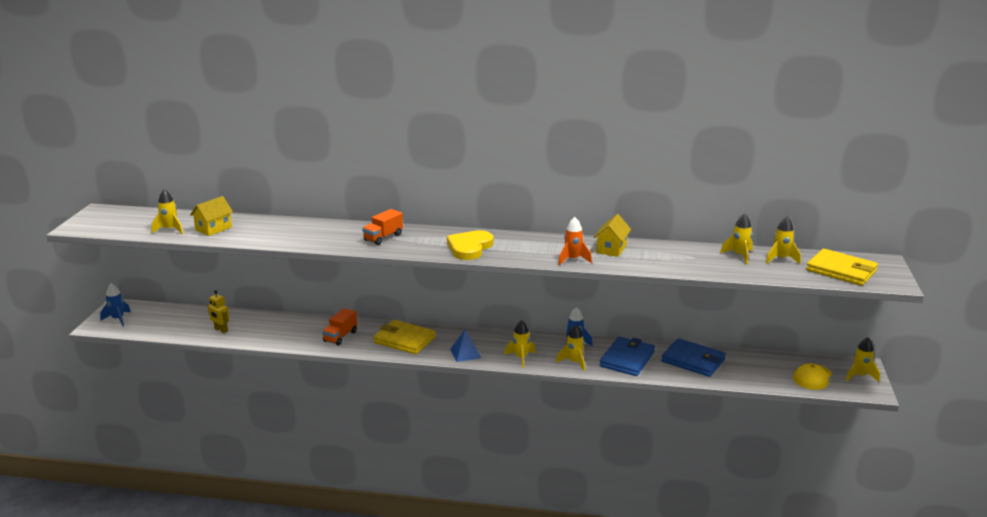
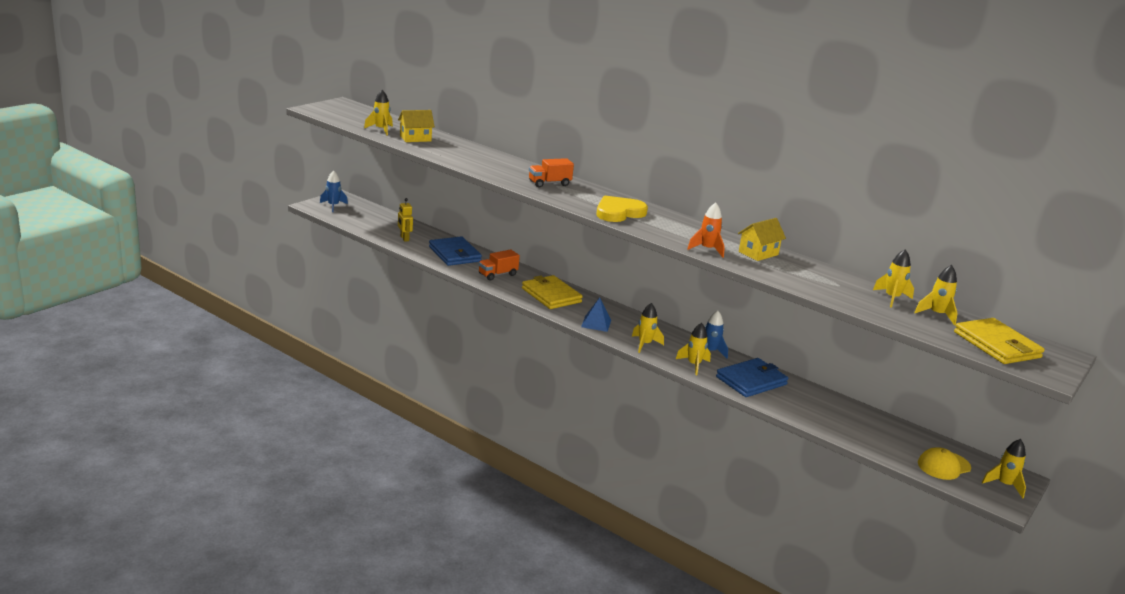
camera: 25 degrees right, 0 degrees up
blue wallet [661,338,726,377] -> blue wallet moved to [429,236,482,266]

